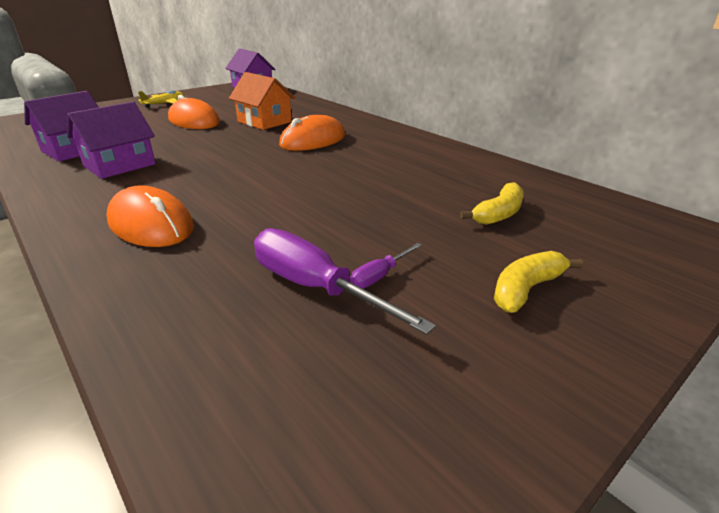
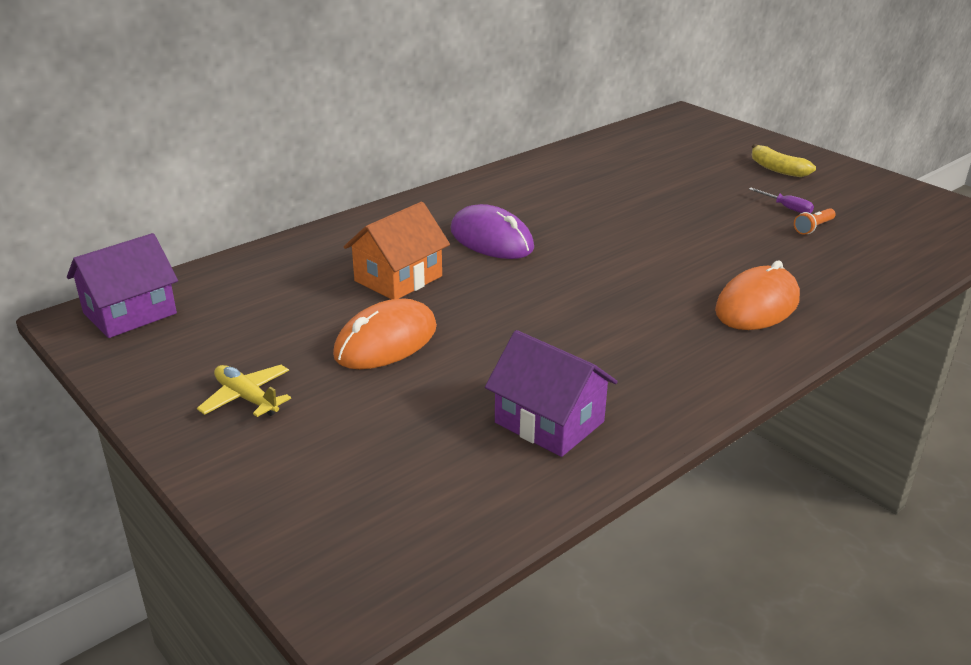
camera: 90 degrees left, 0 degrees up
purple house [67,102,156,179] -> none
purple screwdriver [254,228,436,335] -> orange flashlight [794,208,836,235]
orange mouse [279,115,345,151] -> purple mouse [450,204,534,259]
yellow banana [460,182,524,225] -> none

